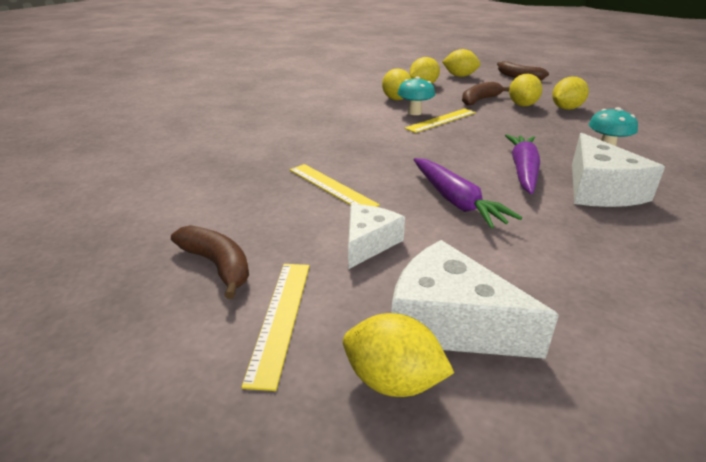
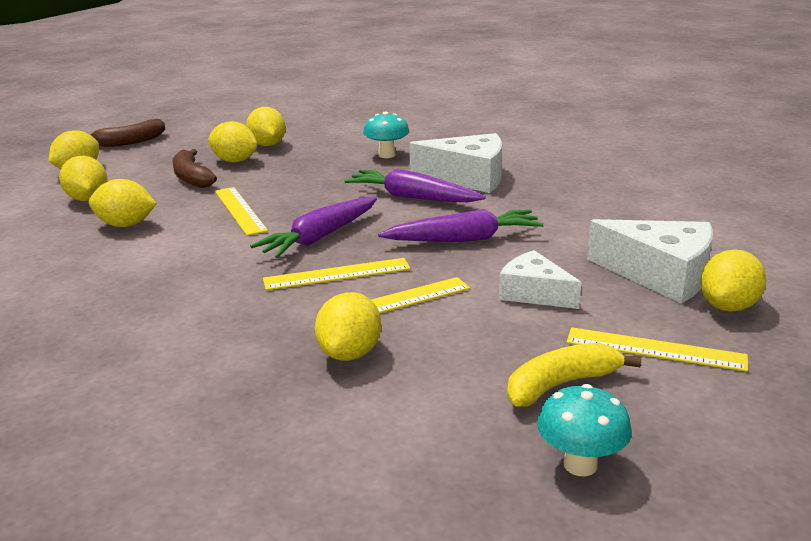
camera: 75 degrees left, 5 degrees down
brown banana [171,225,249,299] -> yellow banana [507,343,641,407]
white cheese [391,240,559,359] -> white cheese turned 105 degrees counterclockwise [587,219,713,304]
turquoise mushroom [398,76,435,115] -> turquoise mushroom moved to [537,384,632,476]
none -> purple carrot [250,197,377,258]
none -> yellow ruler [263,258,411,290]
none -> yellow lemon [315,292,381,361]

